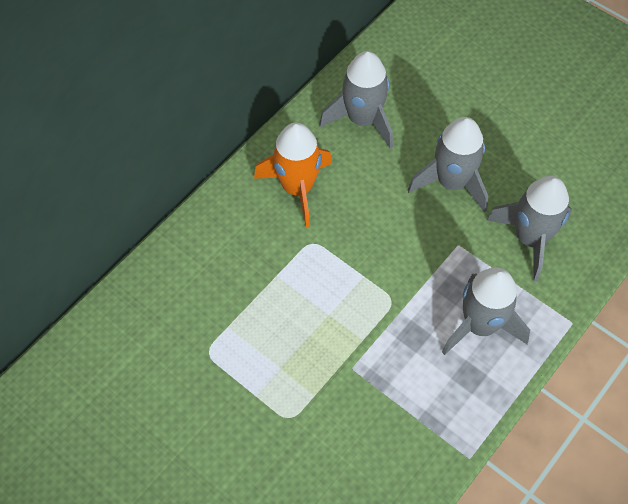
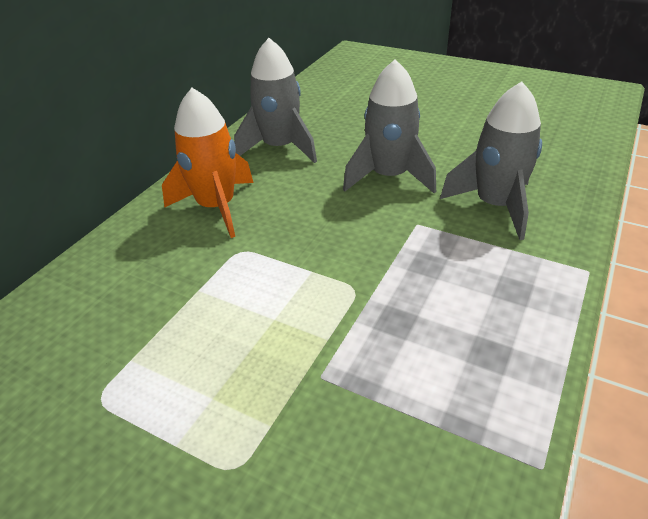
camera: 10 degrees left, 20 degrees down
grey rocket [442,267,530,355] -> none

